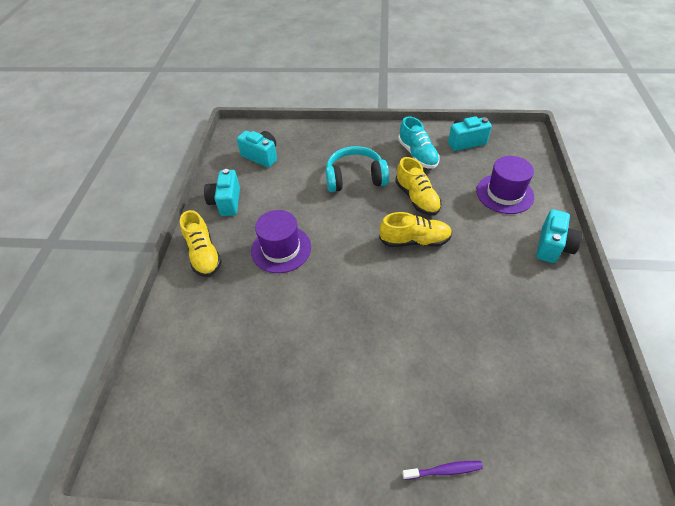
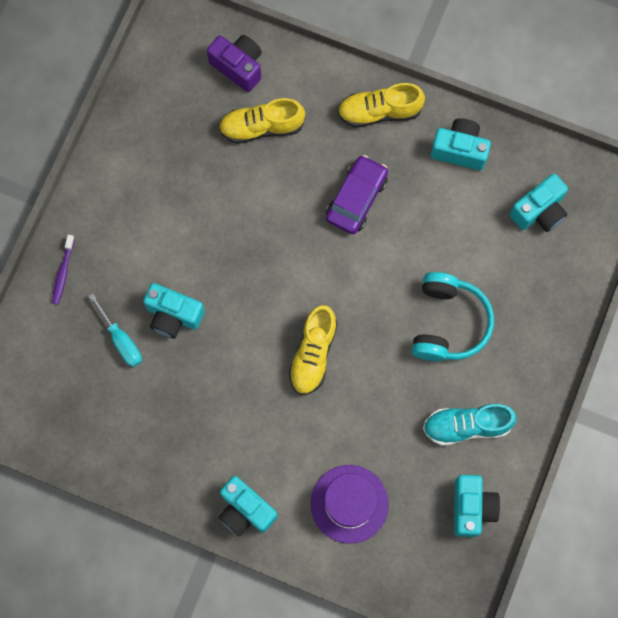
camera: 105 degrees right, 25 degrees up
purple hat [251,210,311,273] -> purple car [326,155,388,234]
yellow shoe [395,157,441,216] -> yellow shoe moved to [218,98,305,144]
none -> turquoise screwdriver [89,293,142,367]
none -> turquoise camera [143,283,205,338]
none -> purple camera [207,35,262,92]

